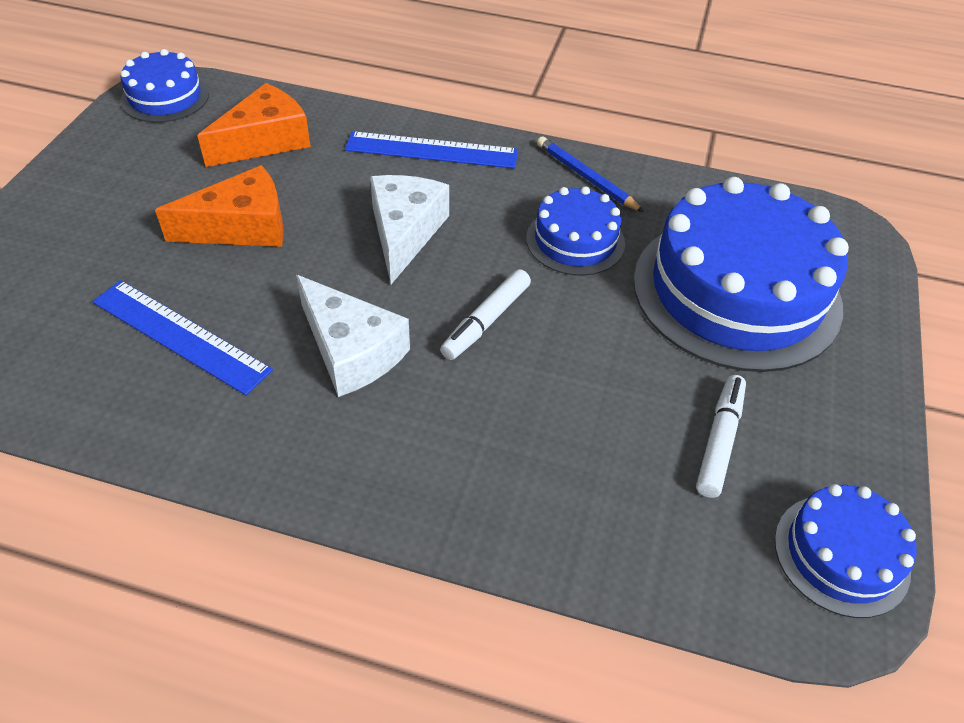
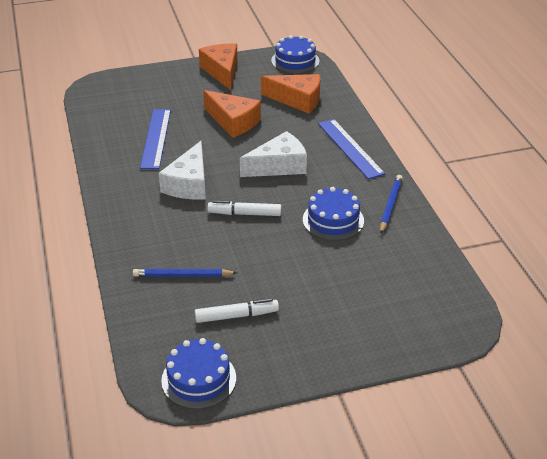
camera: 60 degrees right, 10 degrees down
blue cake [633,177,849,372] -> none
none -> blue pencil [133,269,237,277]
none -> orange cheese [199,44,238,90]

